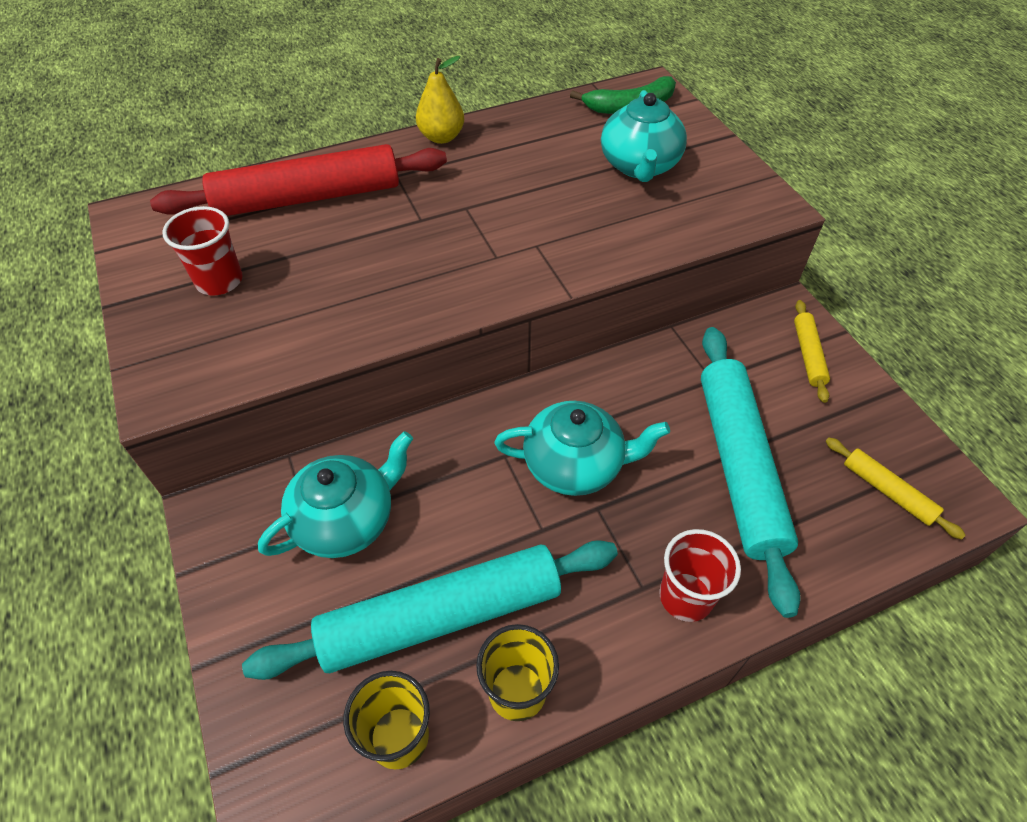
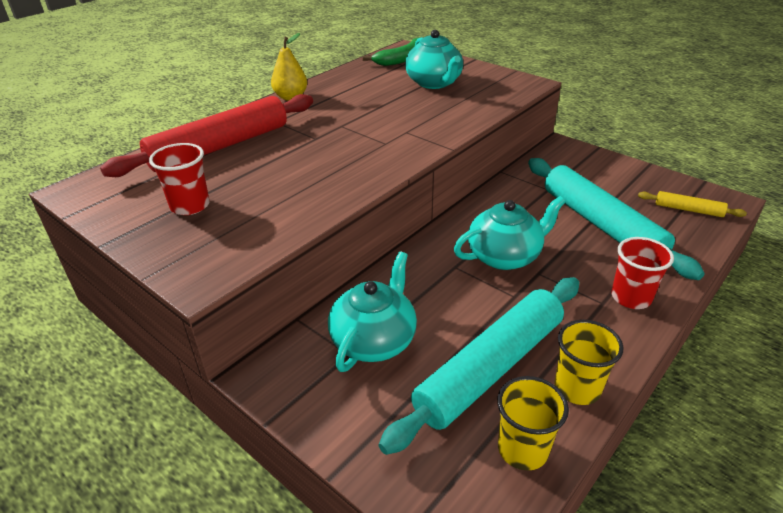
camera: 25 degrees left, 15 degrees down
yellow rolling pin [794,300,830,403] -> none

